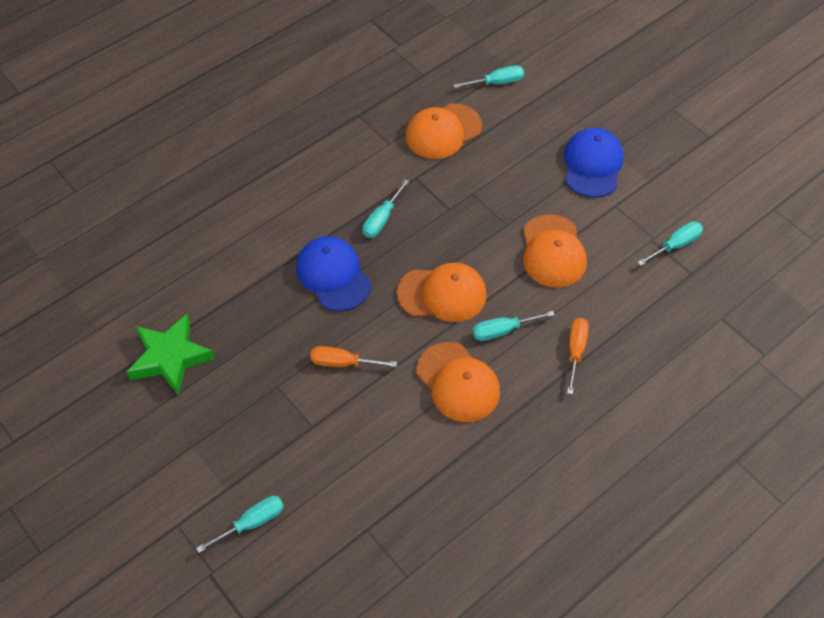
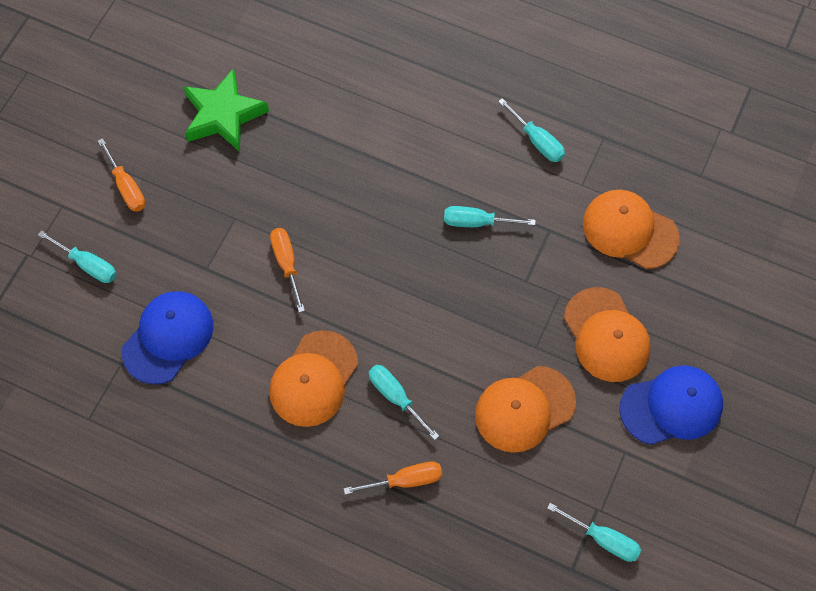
camera: 65 degrees right, 10 degrees up
blue cap [296,236,371,312] -> blue cap moved to [122,291,213,385]
orange cap [397,263,487,322] -> orange cap moved to [564,287,650,382]
turquoise screwdriver [453,65,524,88] -> turquoise screwdriver moved to [498,98,565,162]
none -> orange screwdriver [98,138,145,212]

